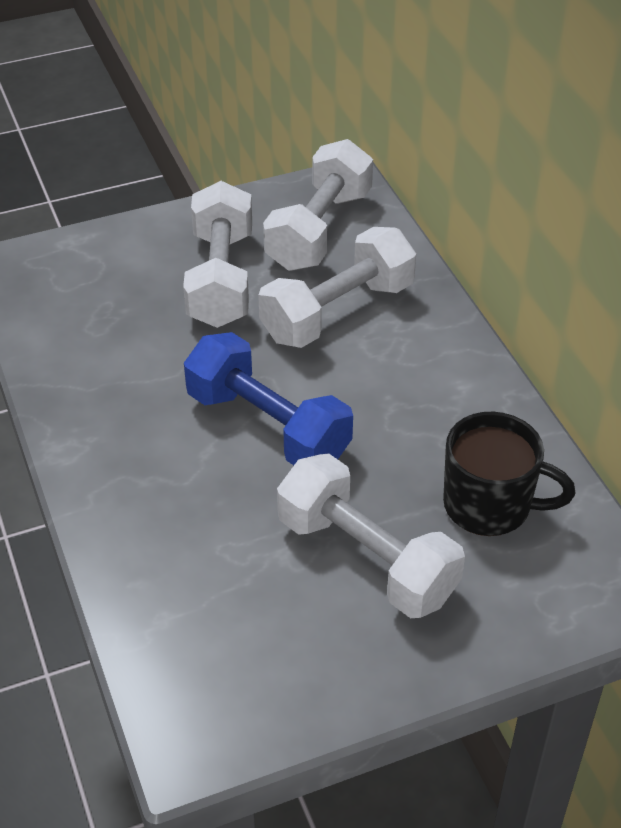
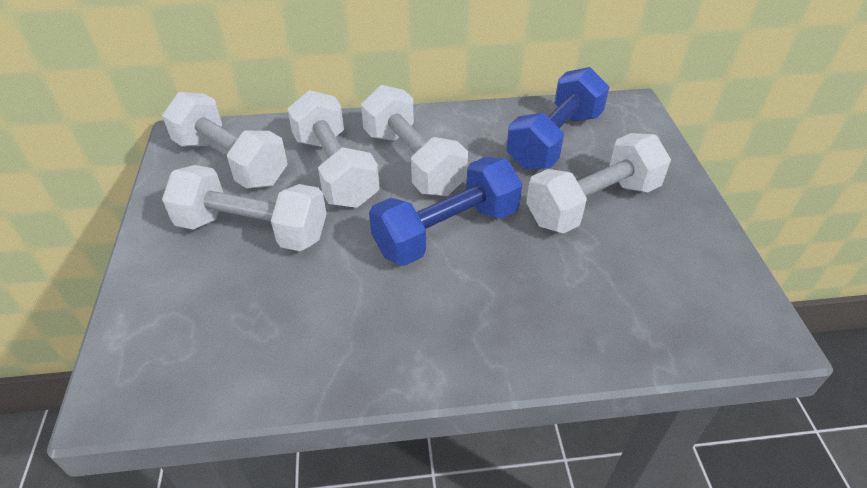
camera: 75 degrees left, 0 degrees up
black mug [443,412,576,536] -> blue dumbbell [506,67,609,170]
none -> white dumbbell [361,85,468,196]

